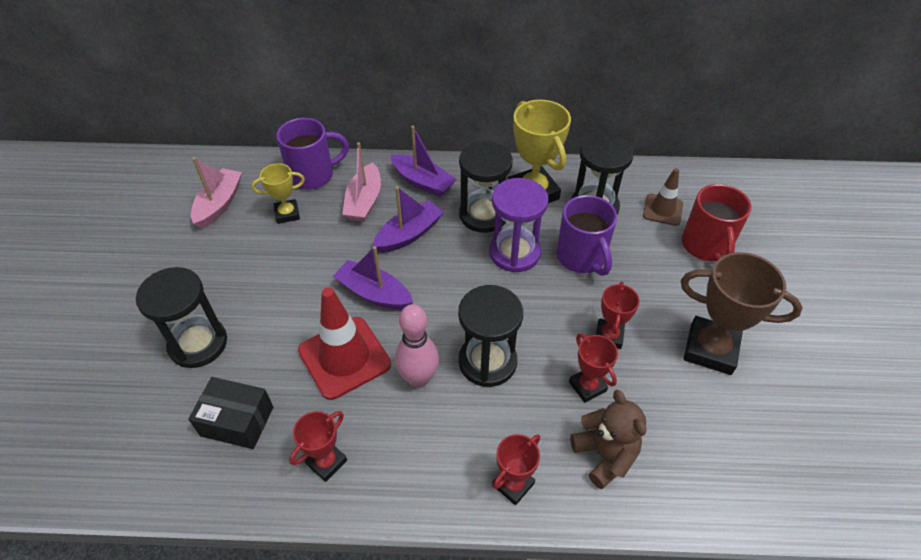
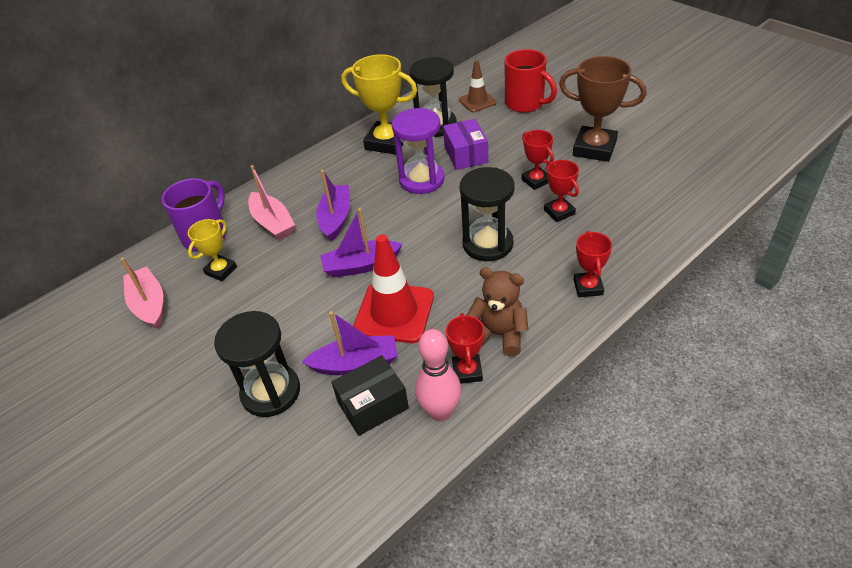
camera: 40 degrees left, 5 degrees down
purple boat [390,126,457,197] -> purple boat moved to [302,311,397,375]
pink bowling pin [395,304,439,388] -> pink bowling pin moved to [415,329,461,422]
black hourglass [459,141,513,233] -> none
purple mug [557,195,617,276] -> purple box [443,119,488,170]
red trophy [569,333,618,403] -> red trophy turned 45 degrees clockwise [544,160,579,222]
brown teddy bear [570,390,647,489] -> brown teddy bear moved to [467,267,528,356]
brown trophy [681,252,802,375] -> brown trophy turned 45 degrees clockwise [559,56,646,162]

